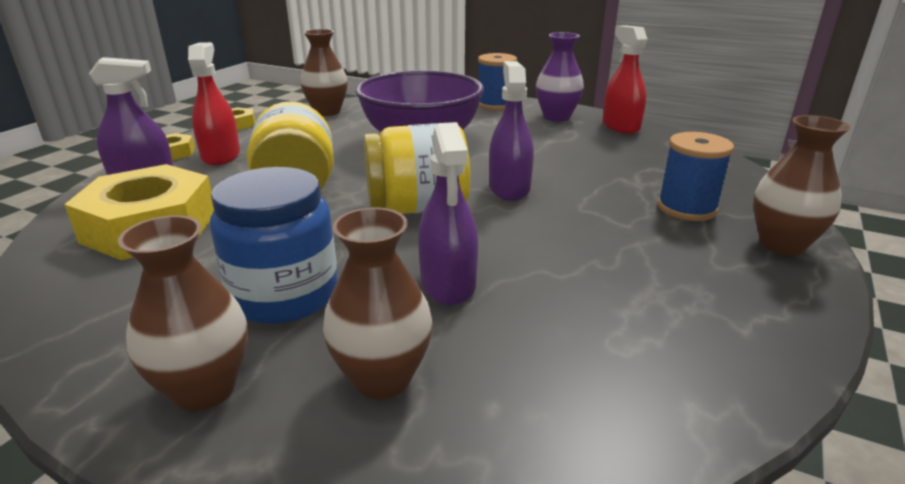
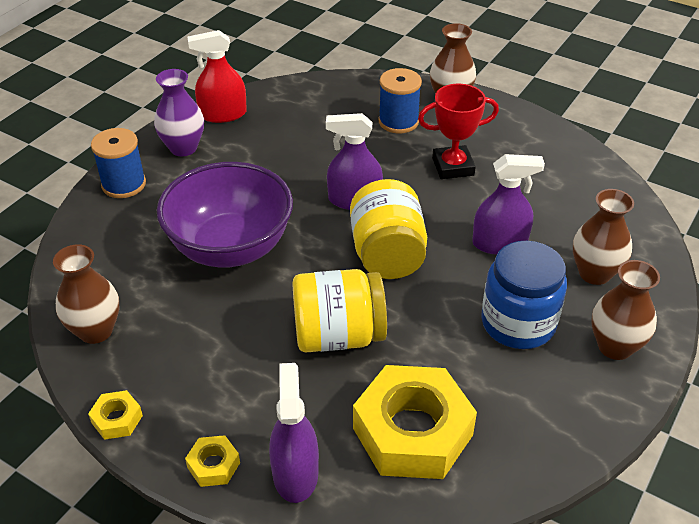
camera: 85 degrees left, 15 degrees up
red spray bottle [188,42,240,165] -> none
none -> red trophy [418,84,499,179]

